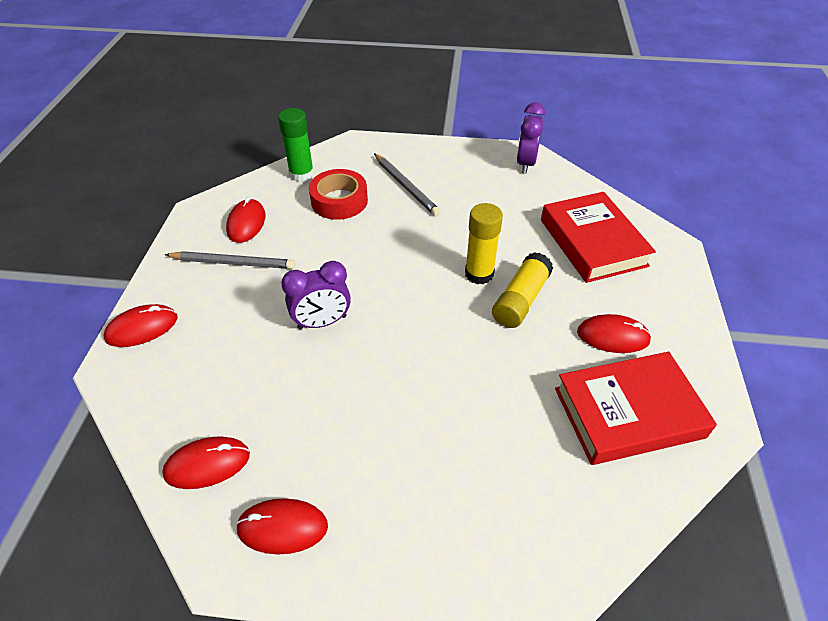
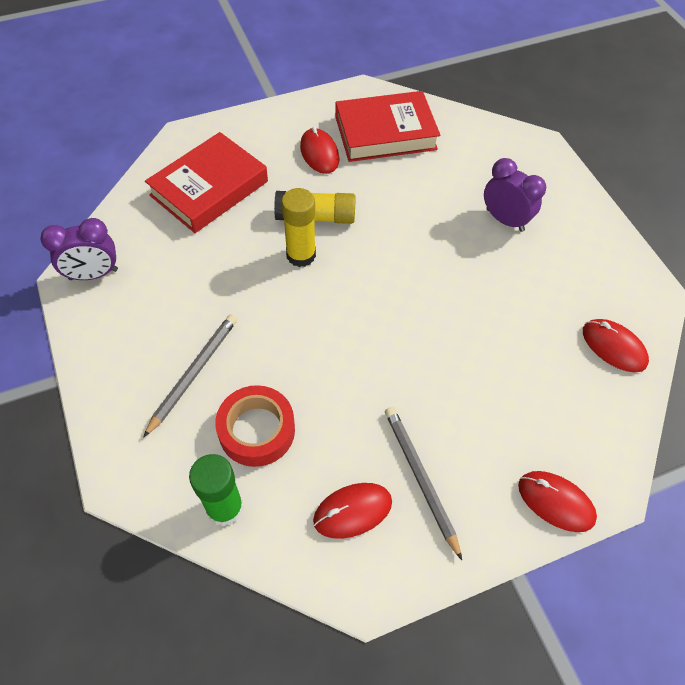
camera: 120 degrees left, 10 degrees up
red mouse [236,498,328,554] -> none
purple clock [281,261,351,329] -> purple clock moved to [484,158,546,232]
red book [555,352,717,465] -> red book turned 60 degrees counterclockwise [335,91,440,162]

